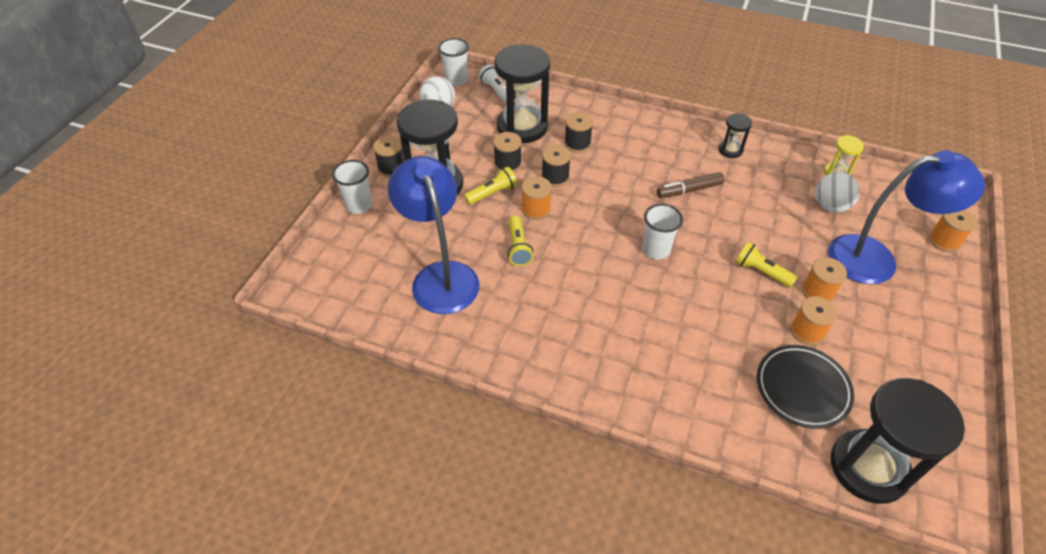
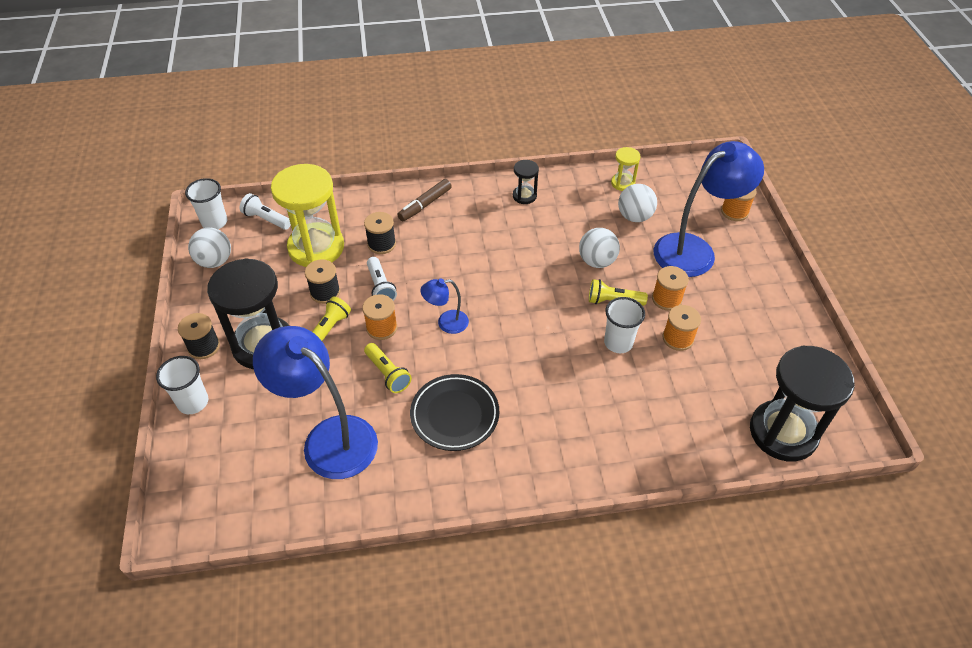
camera: 30 degrees left, 0 degrees up
black hourglass [494,44,550,143] -> yellow hourglass [271,164,344,267]
black spool [541,145,571,187] -> white flashlight [367,257,397,301]
white cup [642,204,683,260] -> white cup moved to [604,297,645,353]
brown marker [657,172,724,198] -> brown marker moved to [397,179,452,221]
black plate [757,345,854,429] -> black plate moved to [410,374,499,451]
none -> blue lamp [420,279,469,334]
none -> white ball [579,228,620,268]

